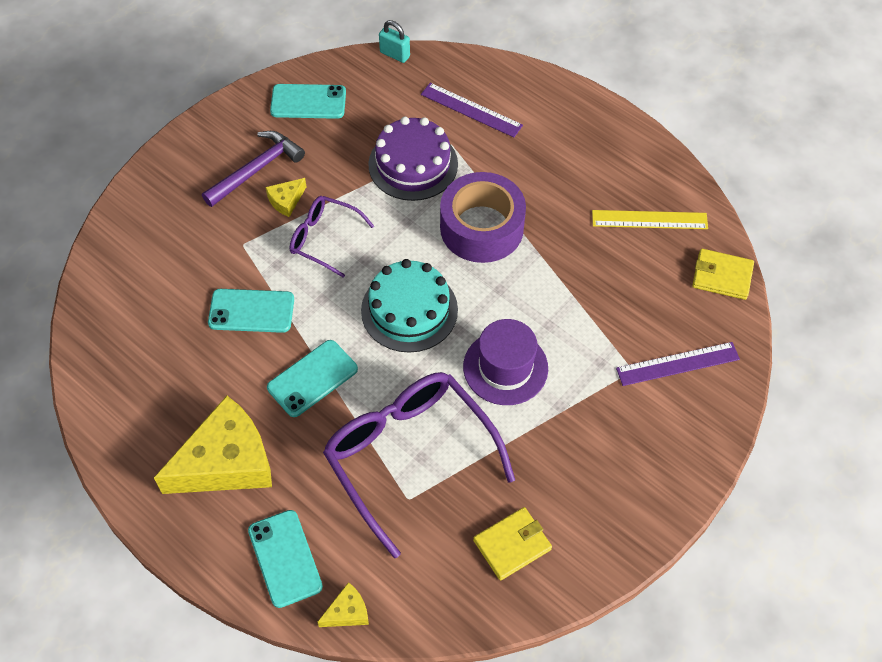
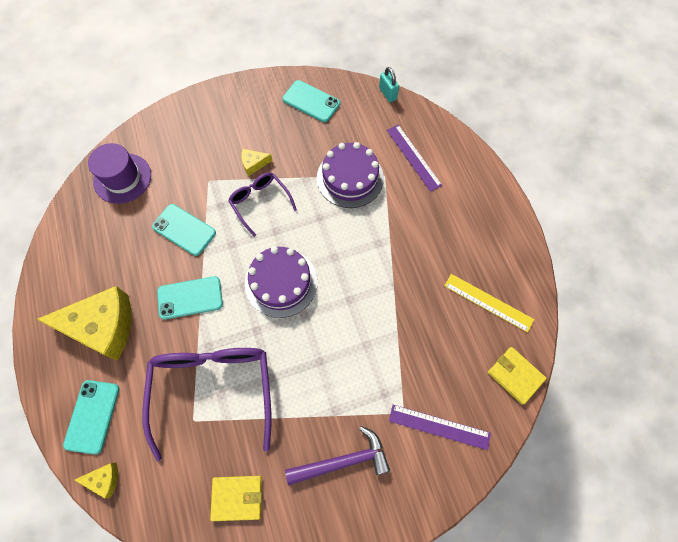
camera: 30 degrees right, 10 degrees up
purple hammer [202,131,305,207] -> purple hammer moved to [285,426,390,485]
turquoise cake [361,259,458,353] -> purple cake [245,246,318,318]
purple tape [440,172,526,263] -> none
purple hat [463,319,548,405] -> purple hat moved to [88,143,151,204]

